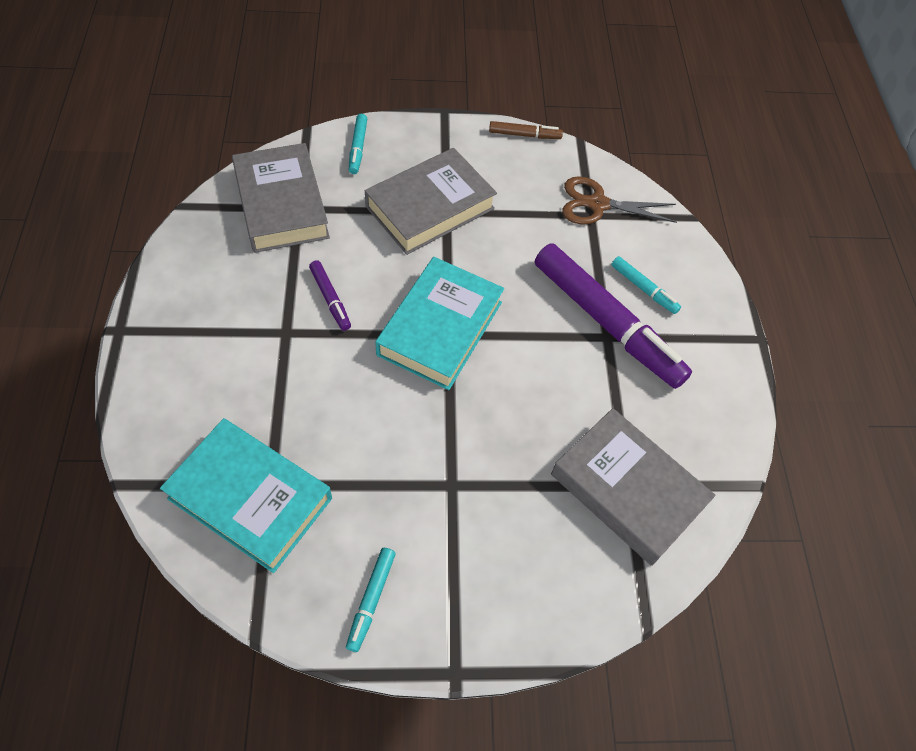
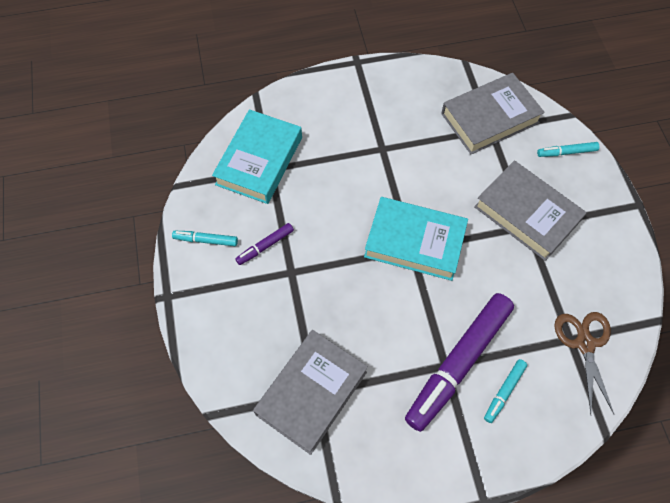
camera: 85 degrees right, 5 degrees up
purple marker [309,260,351,331] -> purple marker moved to [235,223,294,265]
brown marker [489,121,563,139] -> none

